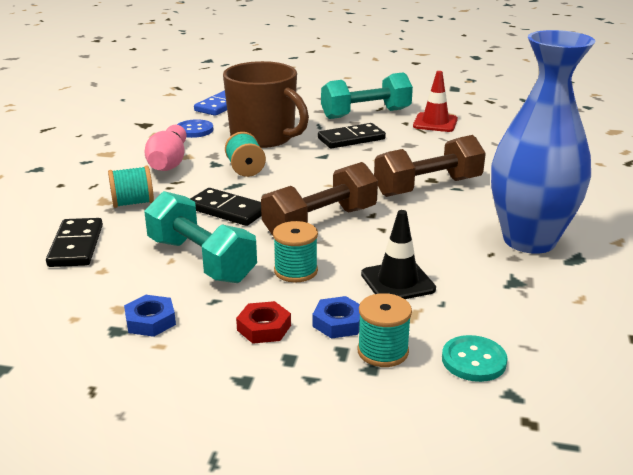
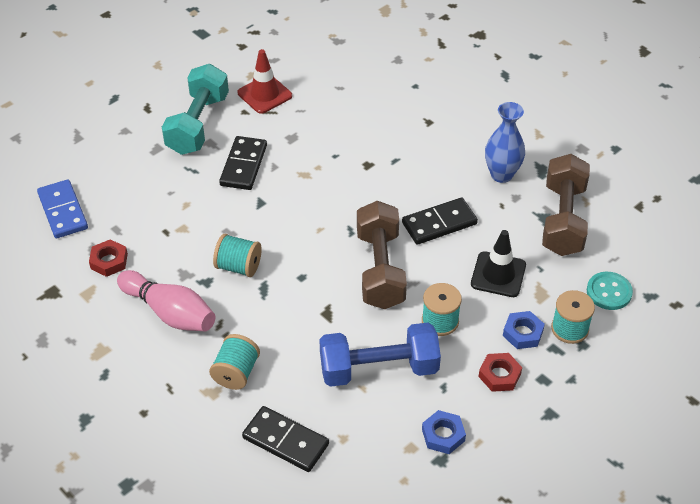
camera: 55 degrees left, 20 degrees up
turquoise dumbbell [144,191,257,283] -> blue dumbbell [319,323,441,387]
blue button [177,119,213,138] -> red nut [89,239,128,277]
black domino [190,188,262,226] -> black domino moved to [402,197,478,245]
brown mug [223,61,309,148] -> none
brown dumbbell [374,135,486,197] -> brown dumbbell moved to [542,154,590,256]
blue vase [491,30,596,254] -> blue vase [485,102,525,183], size x0.52

